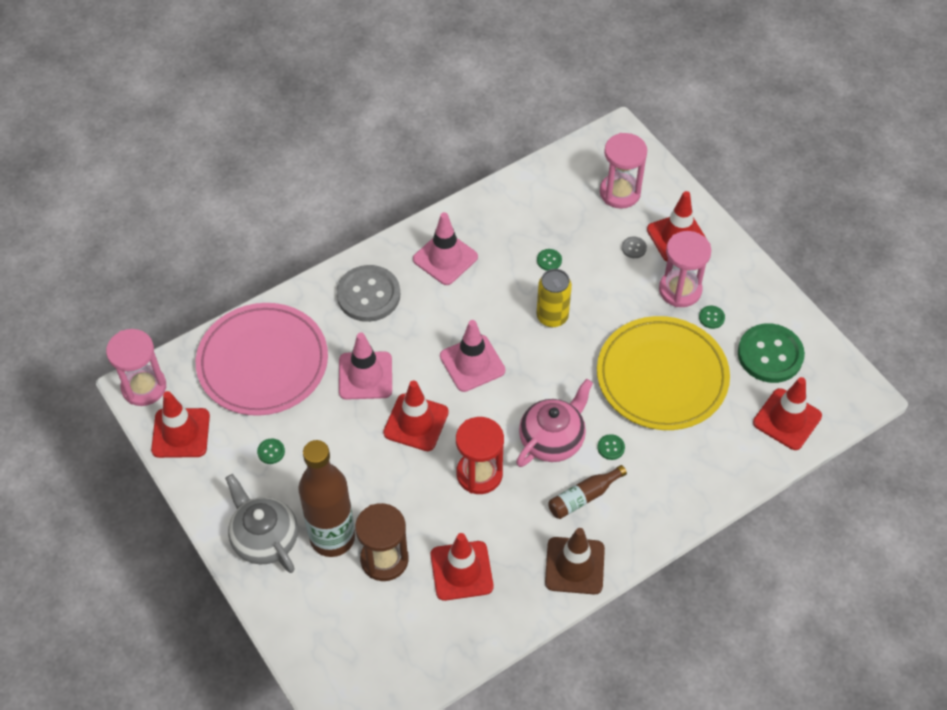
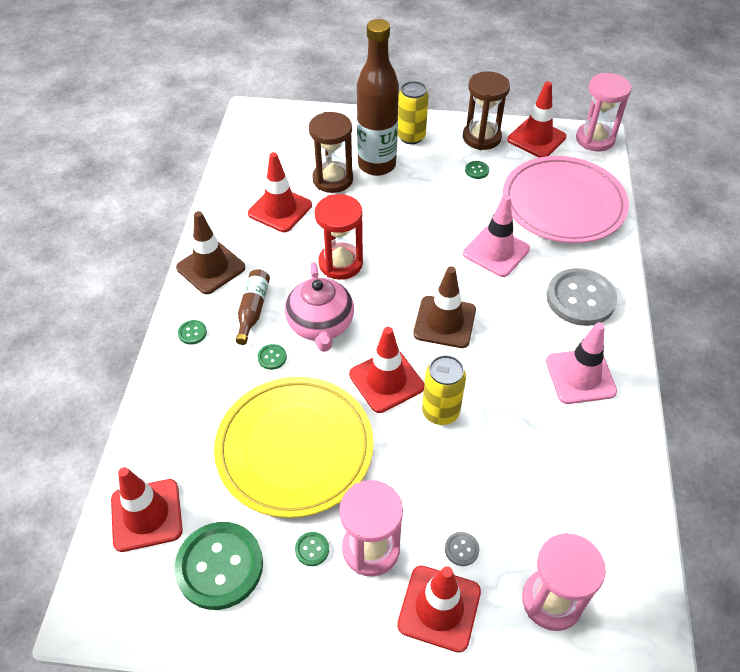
camera: 130 degrees right, 5 degrees down
grey teapot [225,474,298,573] -> yellow can [398,81,429,144]
red traffic cone [383,380,449,451] -> red traffic cone moved to [349,327,424,413]
pink traffic cone [440,320,505,392] -> brown traffic cone [413,267,476,348]
green button [537,249,562,271] -> green button moved to [178,320,207,345]
none -> brown hourglass [463,71,510,150]

